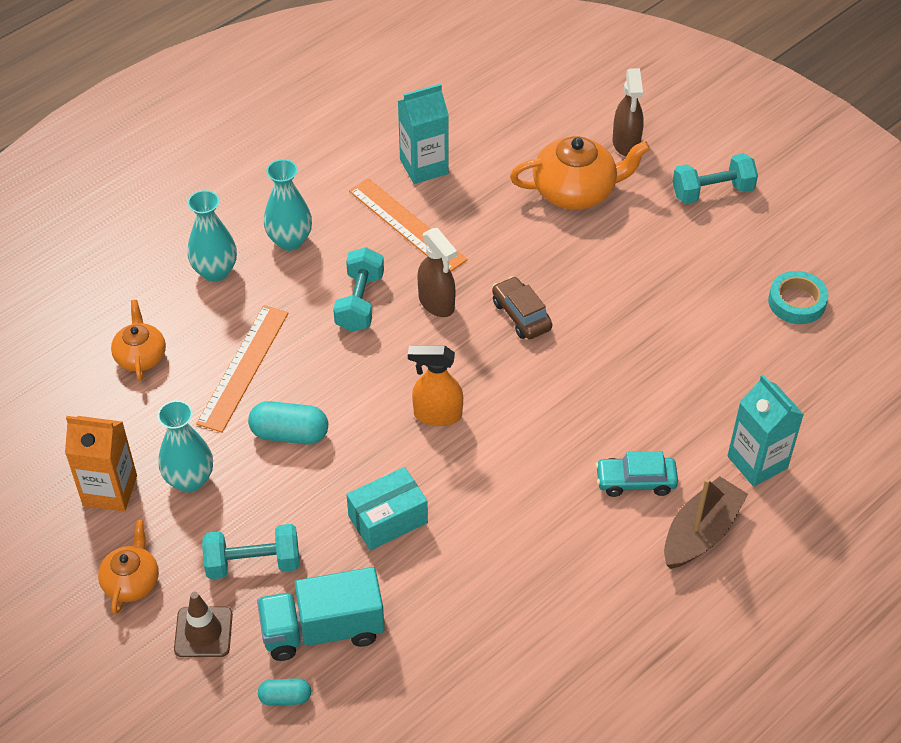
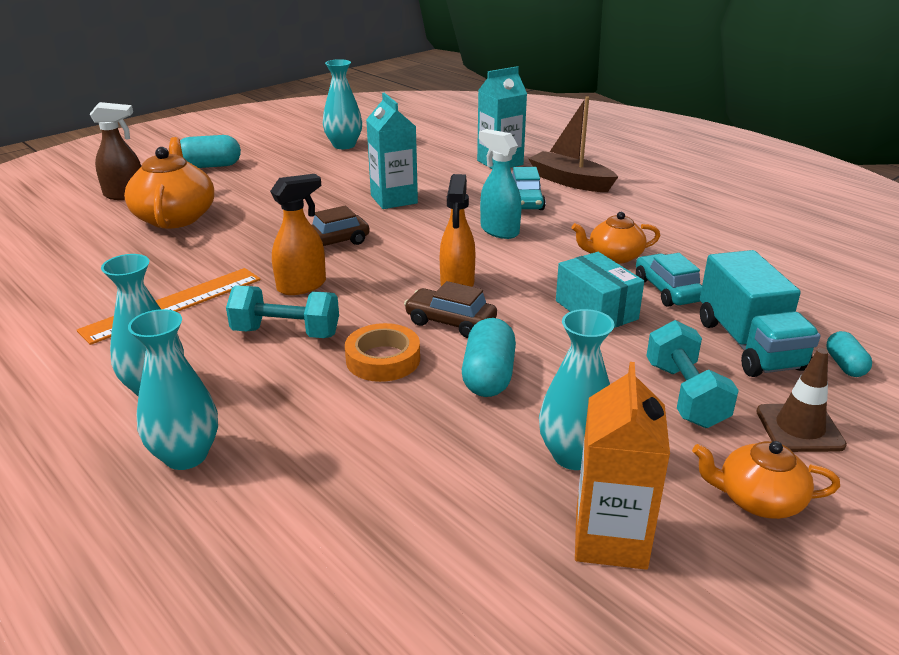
camera: 90 degrees left, 20 degrees down
orange teapot [111,300,166,381] -> orange teapot moved to [572,212,660,264]
orange ruler [196,305,288,433] -> none
turquoise carton [398,84,449,184] -> turquoise carton moved to [366,92,418,209]
brown spray bottle [417,228,457,317] -> orange spray bottle [270,174,326,295]
turquoise dumbbell [673,153,758,204] -> turquoise capsule [180,135,241,168]
turquoise tape [768,271,828,324] -> turquoise vase [323,59,362,149]
none -> orange tape [345,323,420,382]
none -> brown car [404,281,497,338]
none -> turquoise spray bottle [479,129,522,239]
none -> turquoise car [636,253,702,307]

